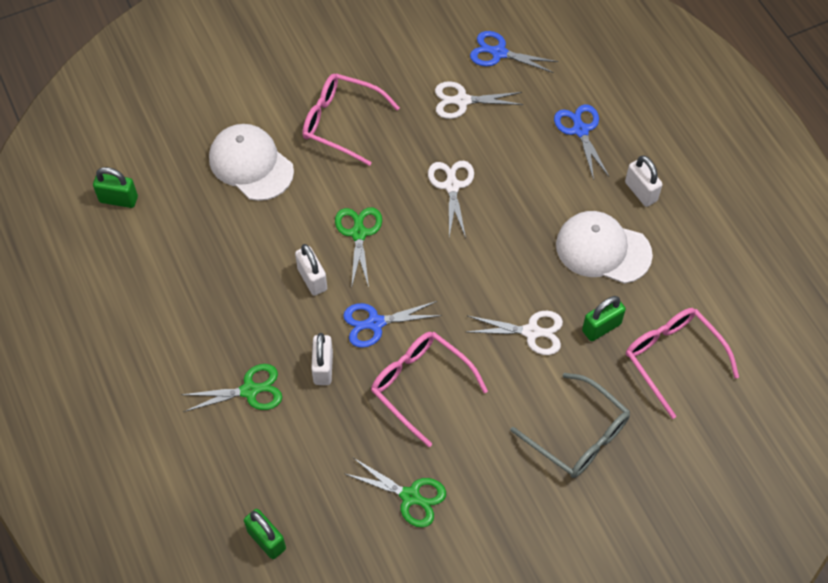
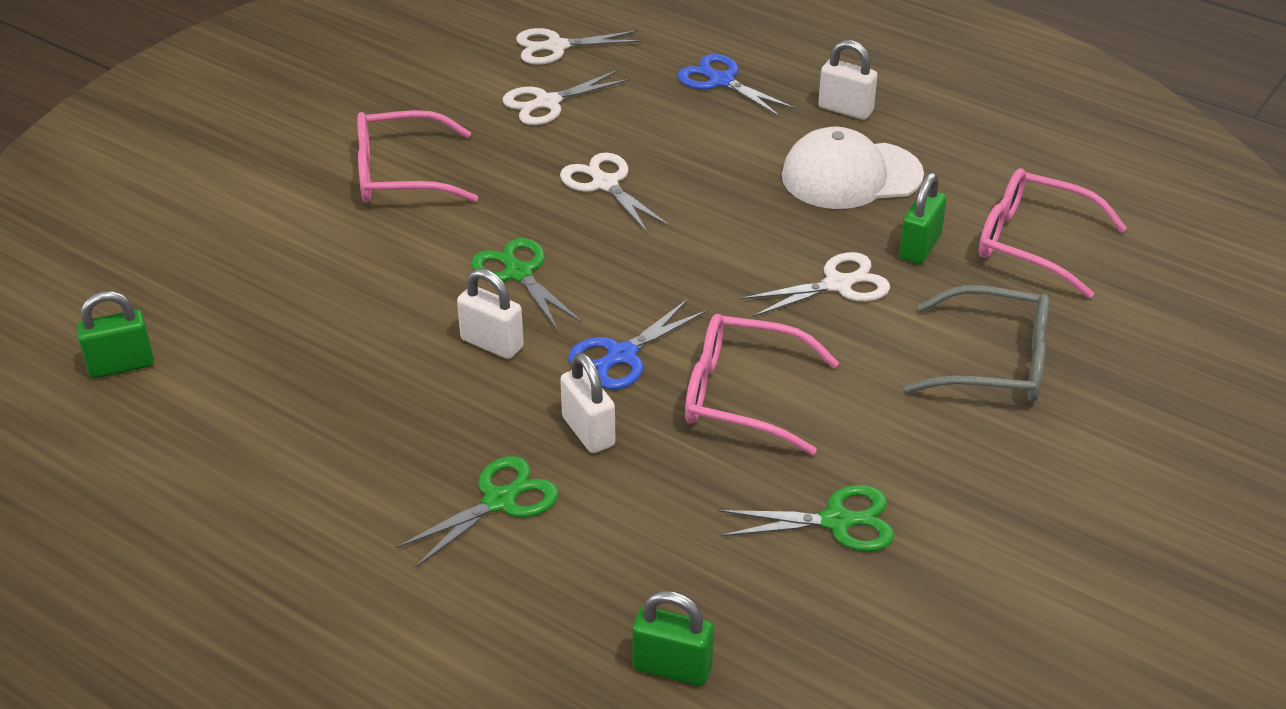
camera: 30 degrees left, 20 degrees down
white cap [209,124,294,201] -> none
blue scissors [470,31,558,73] -> white scissors [516,28,642,65]

